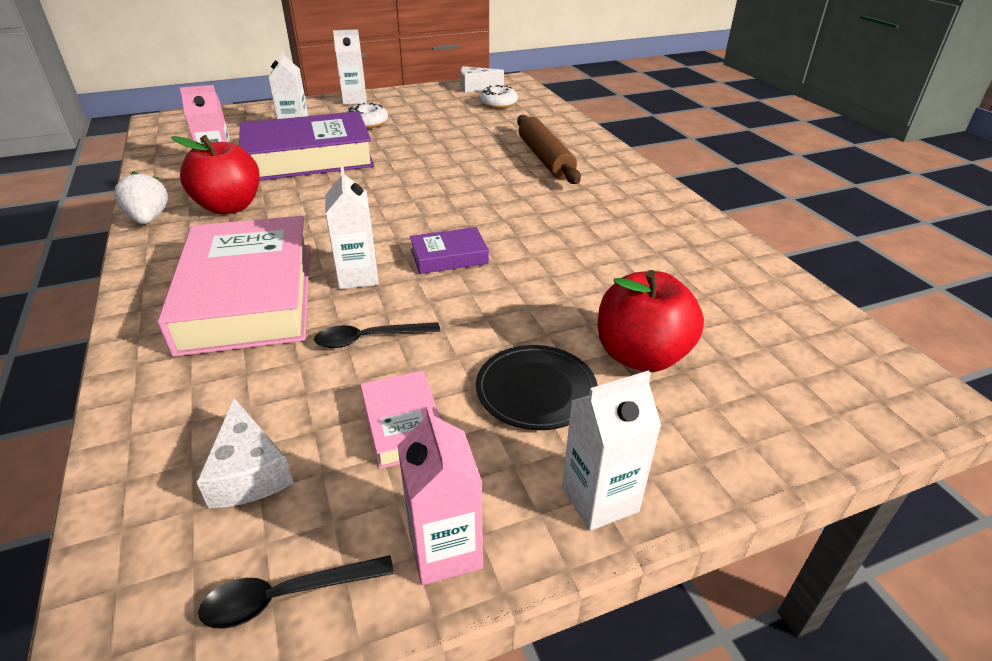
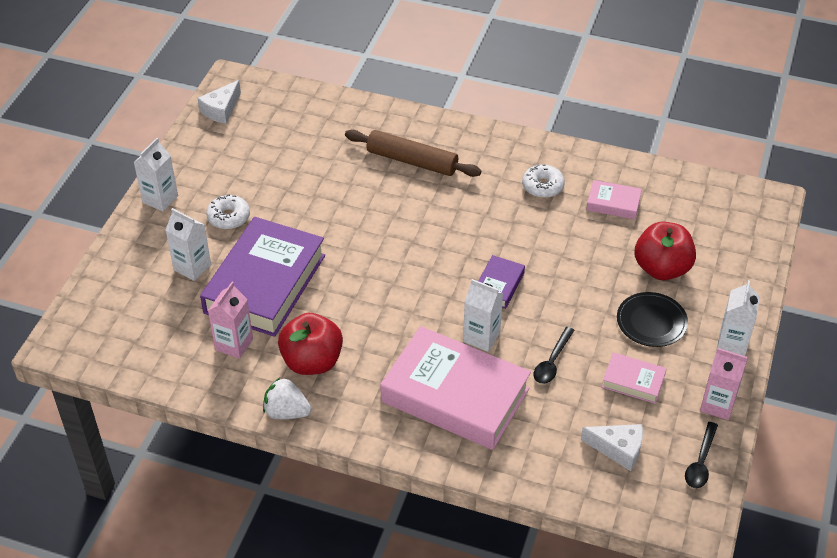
camera: 50 degrees left, 10 degrees up
white donut [479,85,518,109] -> white donut moved to [522,164,565,198]
none -> pink book [586,180,642,219]

